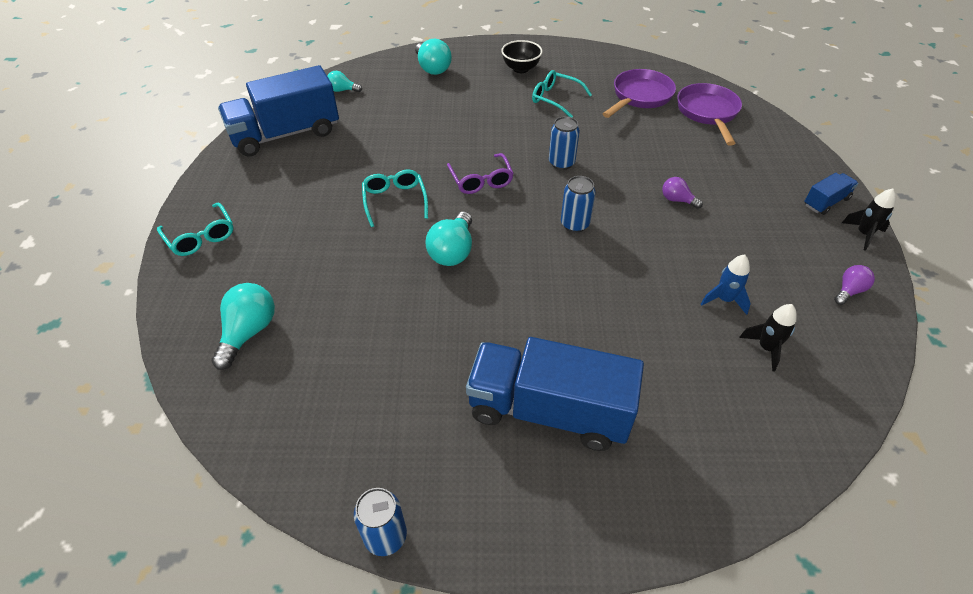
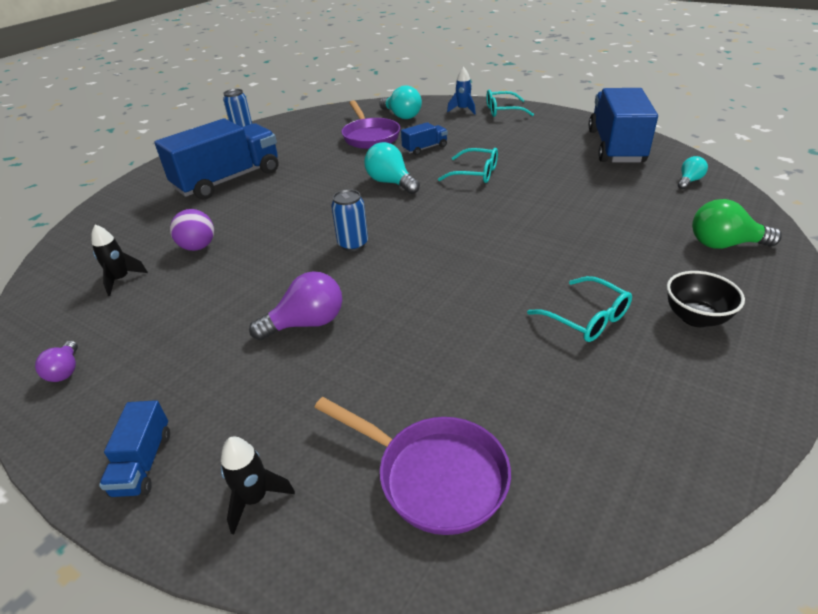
camera: 125 degrees right, 10 degrees down
turquoise light bulb [415,39,452,75] -> green light bulb [692,199,782,249]
purple glasses [447,153,514,194] -> none
turquoise glasses [532,70,592,117] -> turquoise glasses turned 75 degrees clockwise [527,276,632,342]
blue can [549,116,580,170] -> none
purple pan [603,69,676,118] -> purple pan moved to [341,100,400,149]
purple light bulb [662,177,703,209] -> purple light bulb [249,271,342,340], size x1.72
blue rocket [701,255,751,315] -> blue rocket moved to [447,67,476,114]
black rocket [842,188,896,251] -> black rocket moved to [221,437,295,535]
none -> purple ball [170,209,214,251]
none -> blue truck [401,122,448,155]

